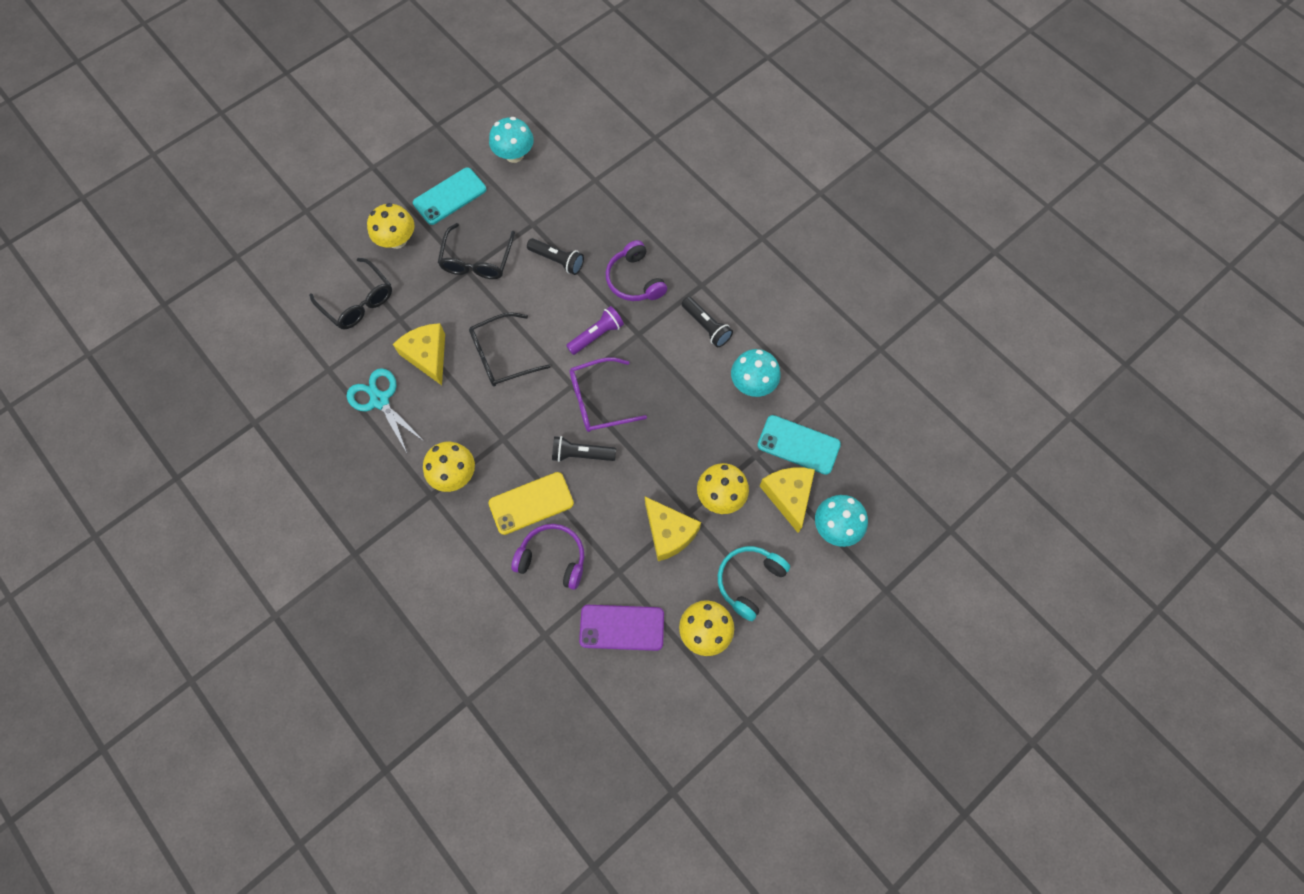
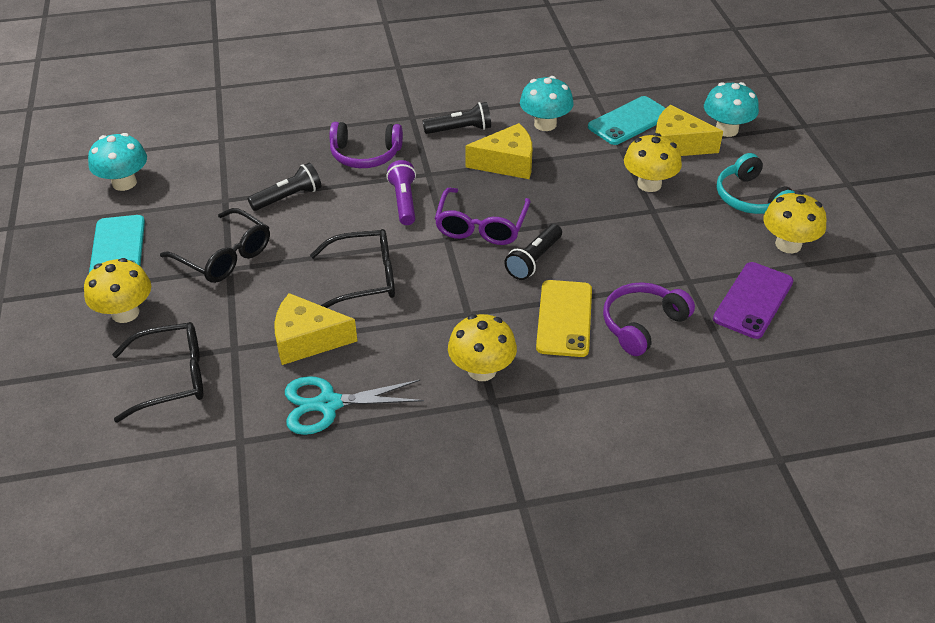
camera: 60 degrees left, 25 degrees down
black glasses [469,312,550,386] -> black glasses turned 105 degrees counterclockwise [310,229,395,308]
yellow cheese [645,497,701,561] -> yellow cheese moved to [465,123,532,179]

